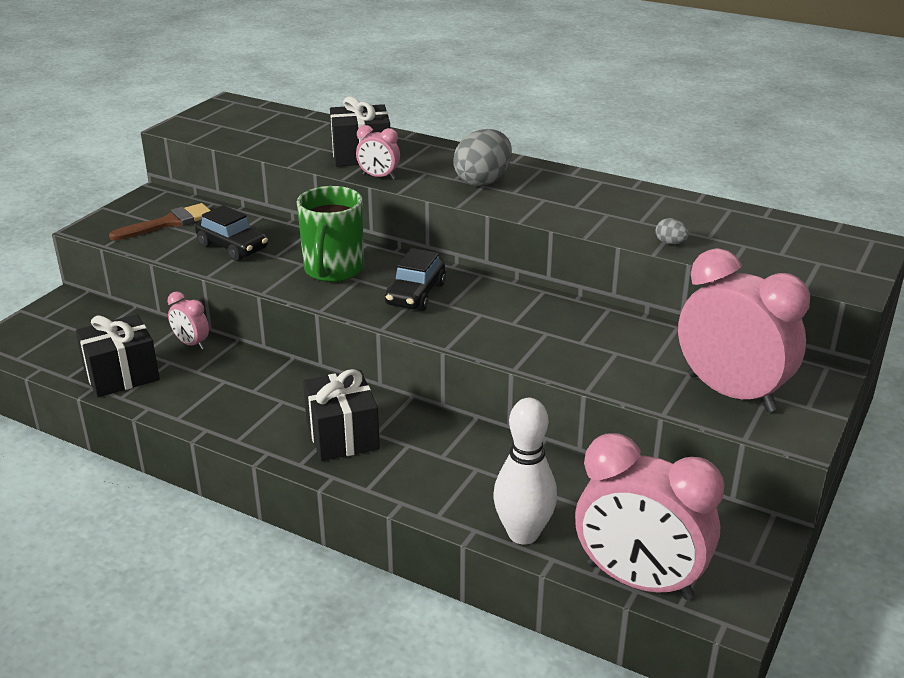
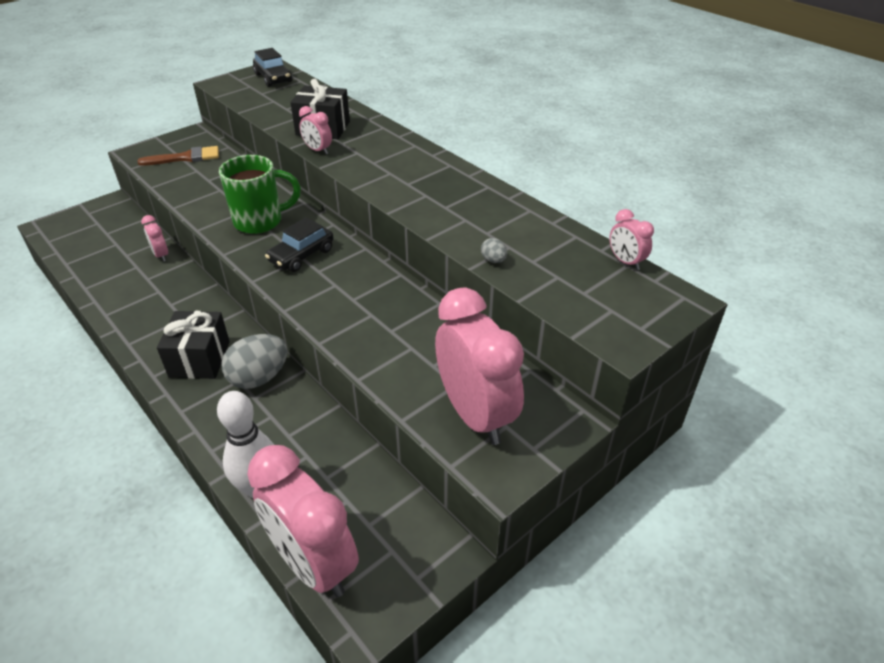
camera: 20 degrees right, 10 degrees up
black gift [76,314,160,397] -> none
black car [195,205,268,261] -> black car moved to [253,48,292,87]
green mug [297,186,364,282] -> green mug turned 135 degrees counterclockwise [219,155,301,234]
grey egg [453,129,512,186] -> grey egg moved to [221,334,288,389]
none -> pink clock [609,209,654,270]

